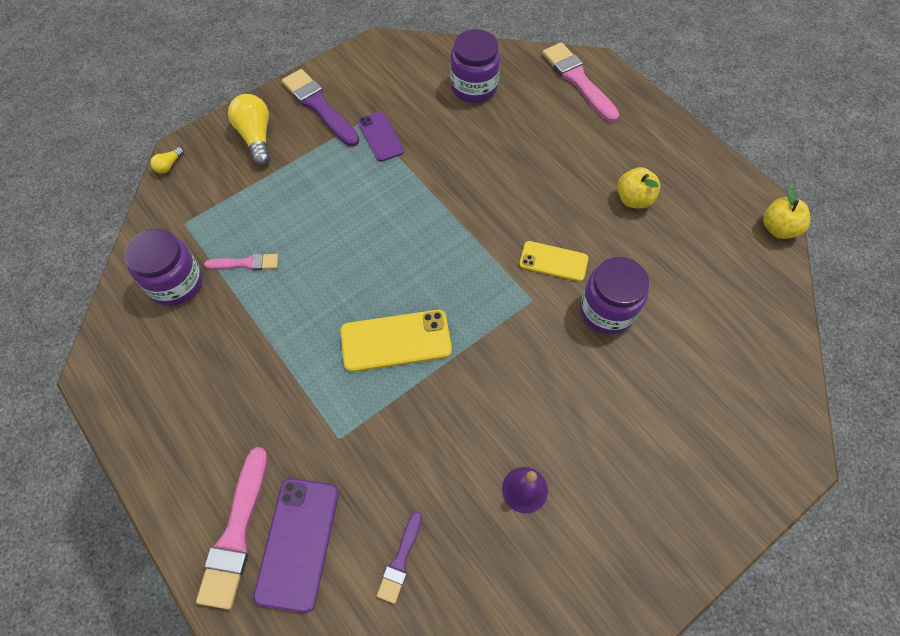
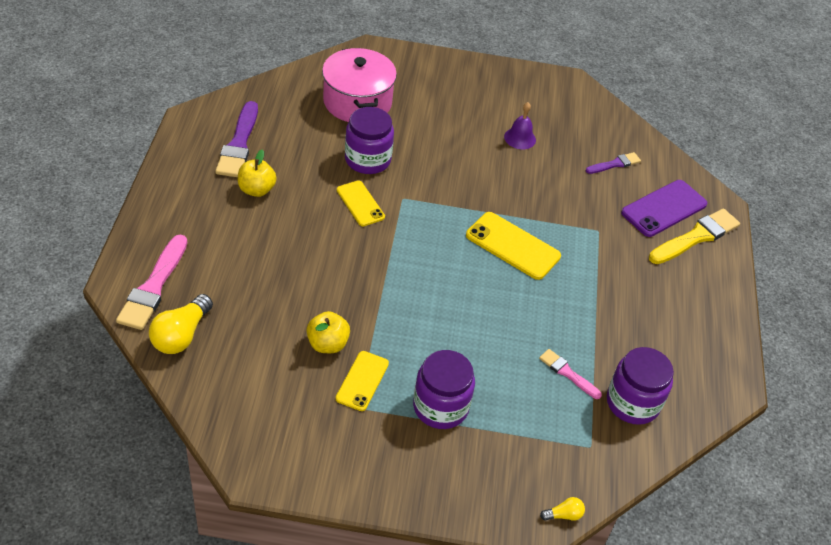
camera: 140 degrees left, 15 degrees down
pink brush [196,447,268,610] -> yellow brush [649,208,740,264]
yellow light bulb [228,94,271,166] -> yellow light bulb moved to [149,294,213,354]
purple brush [282,69,359,146] -> purple brush moved to [215,101,258,177]
purple phone [358,111,404,162] -> yellow phone [336,351,389,411]
purple jar [450,29,501,103] -> purple jar moved to [413,350,475,429]
yellow apple [763,187,810,239] -> yellow apple moved to [306,311,350,353]
none -> pink pot [322,48,397,122]

